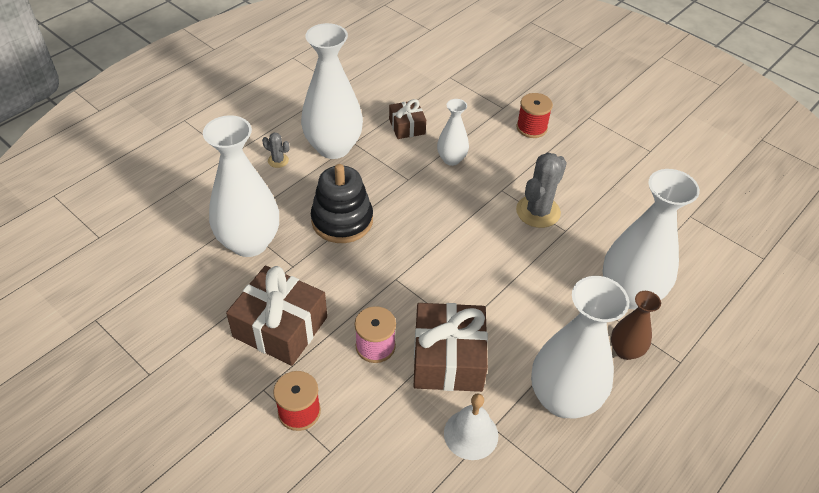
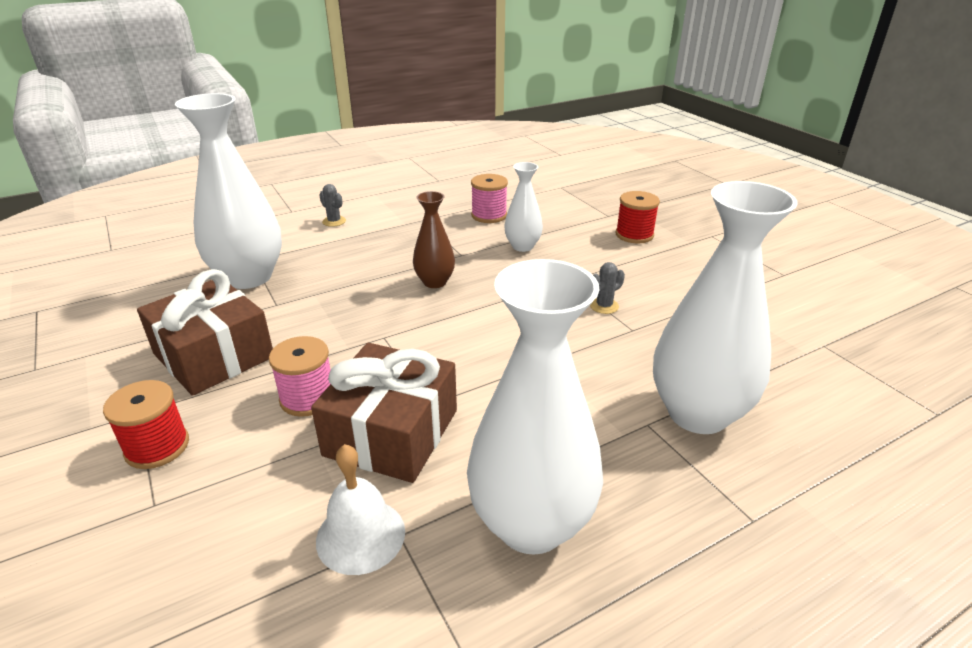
camera: 20 degrees right, 15 degrees down
white vase [301,23,363,159] -> none
black stacking toy [311,164,373,243] -> none
brown gift [389,99,426,139] -> pink spool [471,174,508,223]
grey cactus [516,152,567,228] -> grey cactus [590,262,625,314], size x0.49
brown vase [611,291,661,360] -> brown vase moved to [413,191,455,288]

